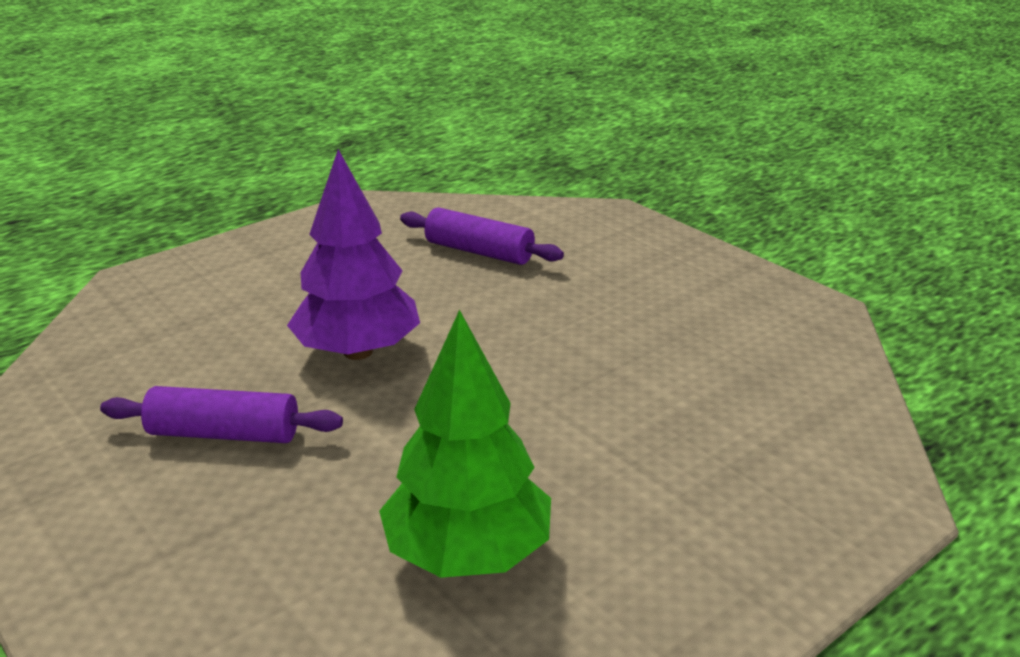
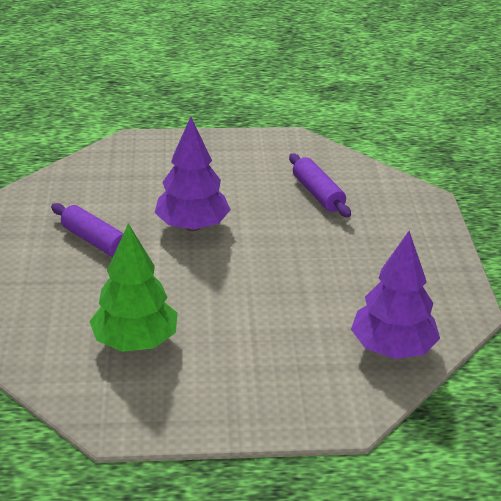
camera: 35 degrees right, 5 degrees up
none -> purple tree [351,231,440,359]

